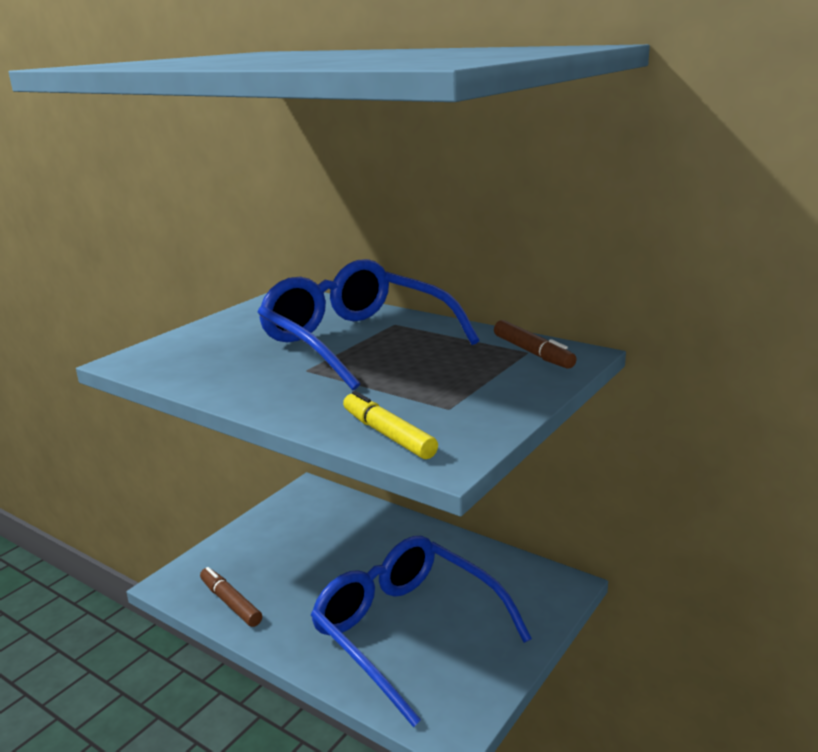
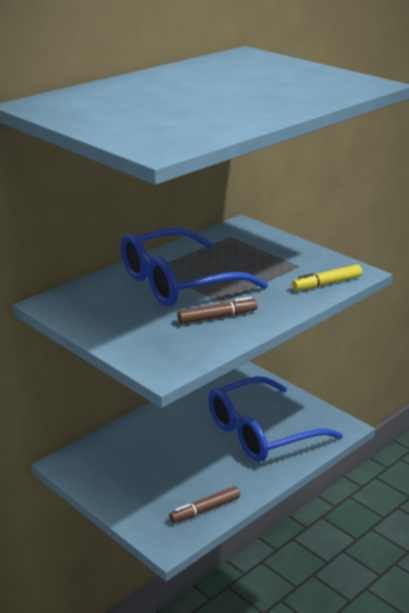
camera: 80 degrees left, 5 degrees up
brown marker [494,320,577,369] -> brown marker moved to [177,297,258,324]

